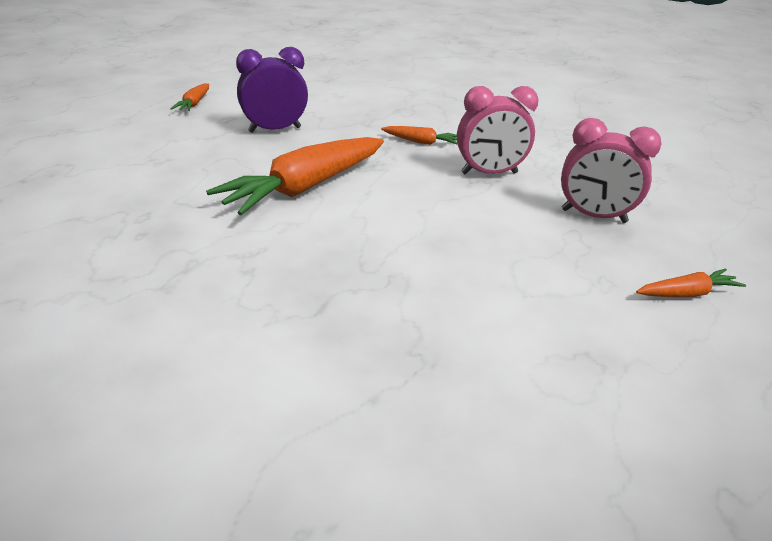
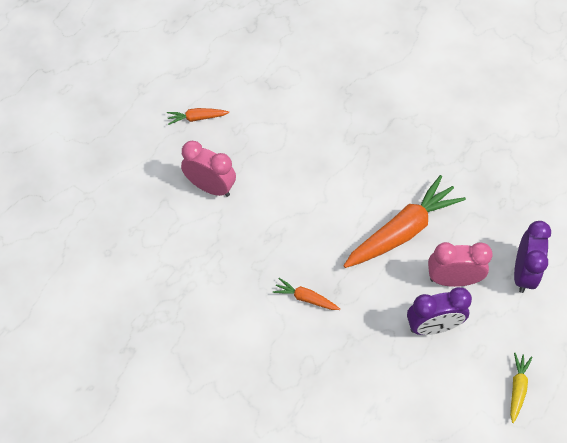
camera: 170 degrees left, 25 degrees up
orange carrot [170,83,209,111] -> yellow carrot [510,353,533,423]
pink clock [457,86,539,174] -> pink clock moved to [428,242,493,287]
none -> purple clock [514,221,551,293]

